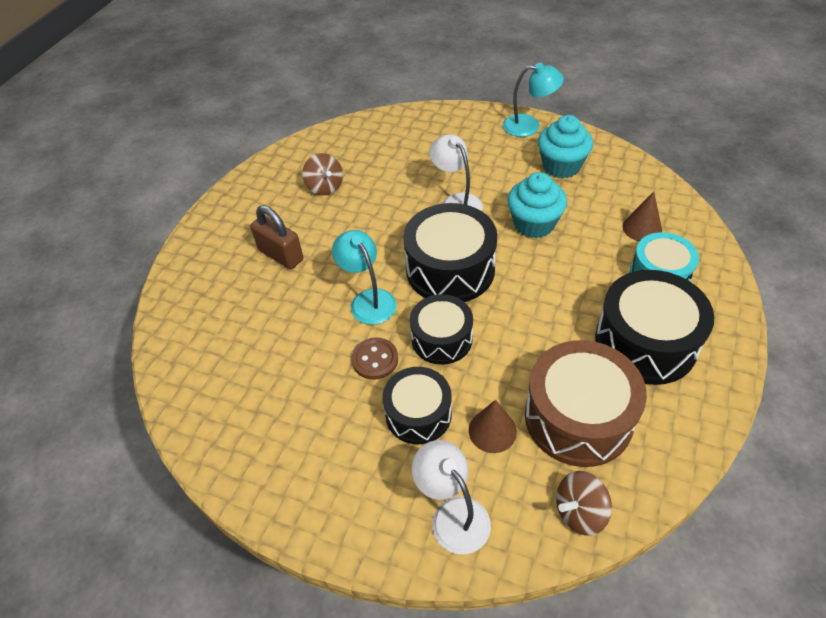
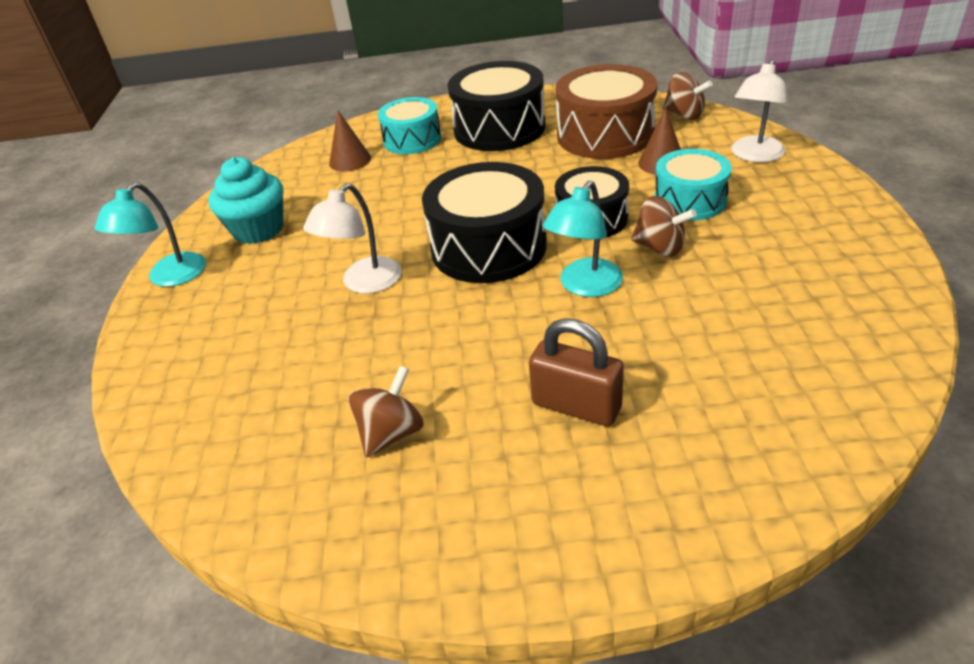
camera: 115 degrees left, 10 degrees down
brown padlock [250,205,303,269] -> brown padlock turned 75 degrees counterclockwise [529,318,624,426]
brown button [351,337,398,380] -> brown spinning top [631,196,697,257]
black drum [382,367,452,444] -> turquoise drum [654,149,732,220]
turquoise lamp [503,63,564,137] -> turquoise lamp turned 135 degrees counterclockwise [94,183,206,287]
turquoise cupcake [507,172,567,238] -> none

